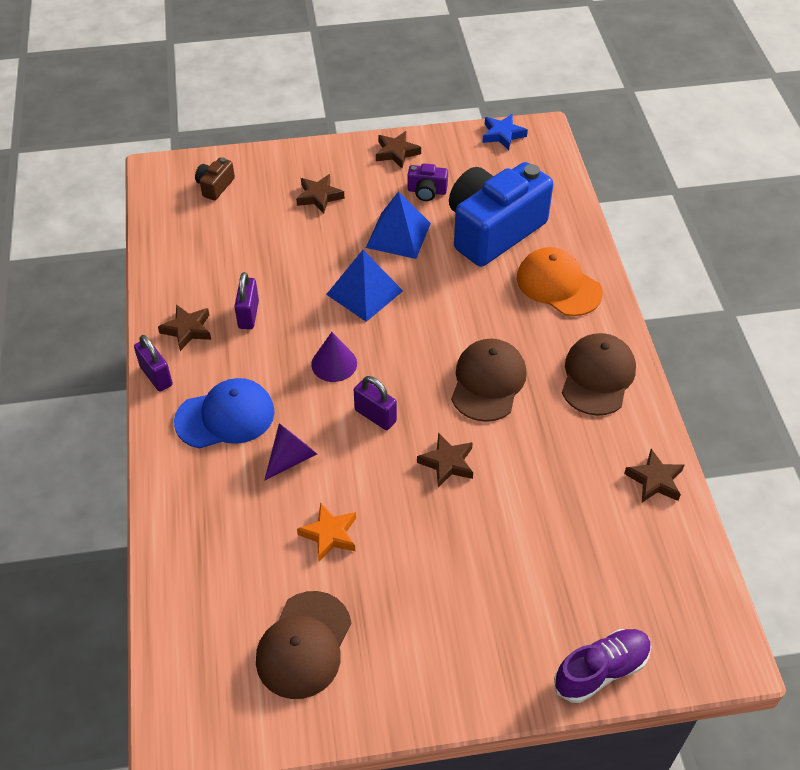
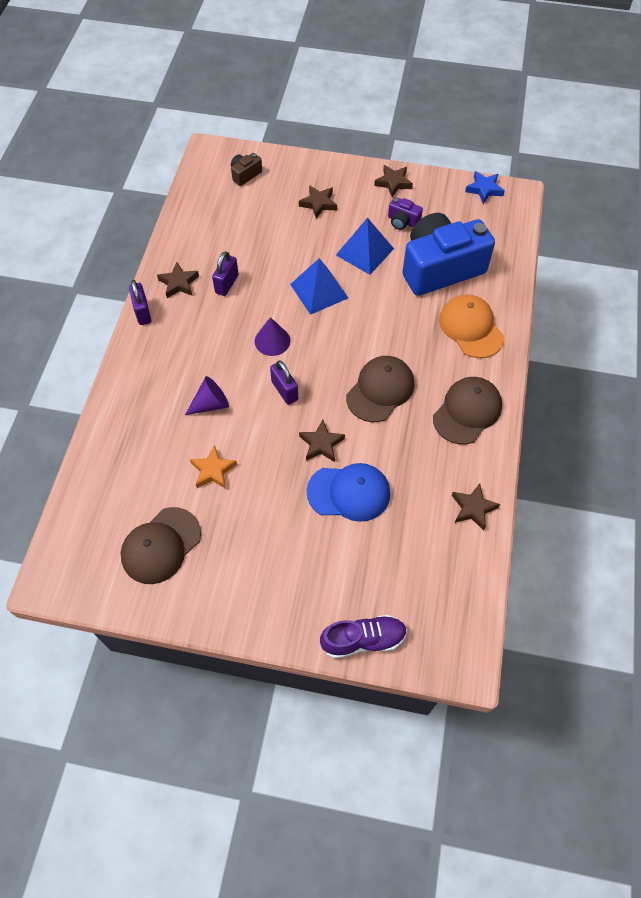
camera: 20 degrees right, 10 degrees up
blue cap [174,378,275,449] -> blue cap moved to [306,463,390,522]

